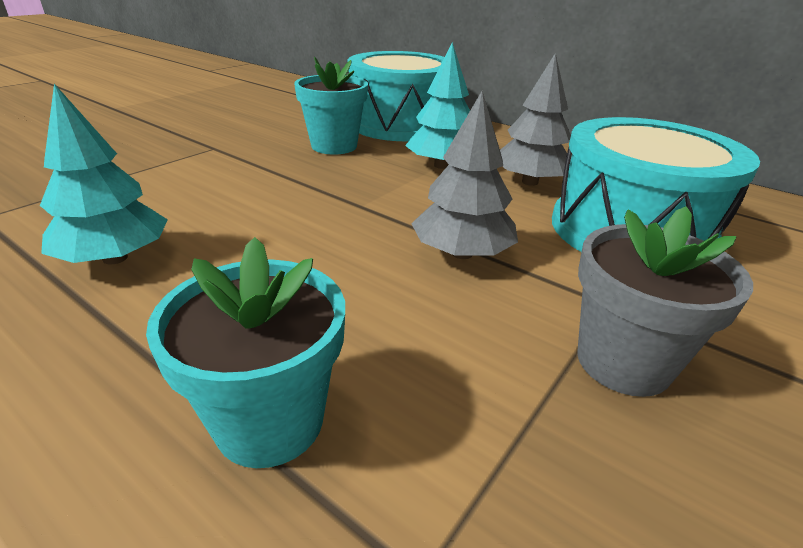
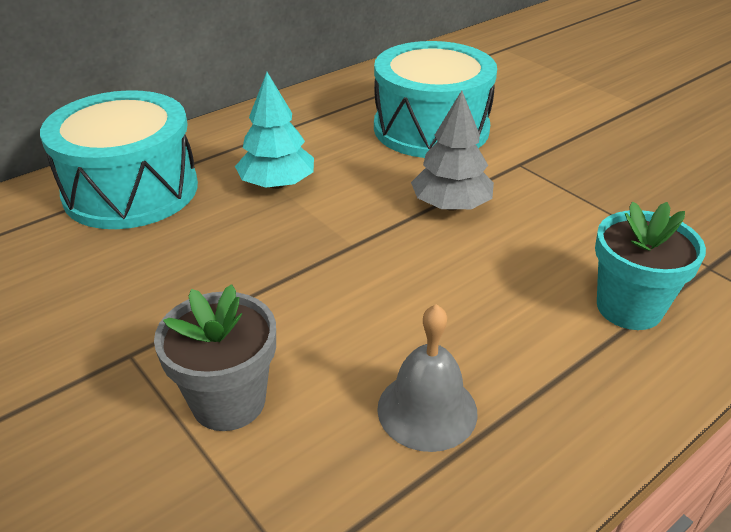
camera: 75 degrees left, 5 degrees up
turquoise tree [40,84,168,264] -> grey bell [377,304,478,452]
turquoise flower pot [294,57,368,155] -> none
grey tree [500,53,571,186] -> none
grey flower pot [578,206,753,397] -> grey flower pot moved to [154,284,276,431]

